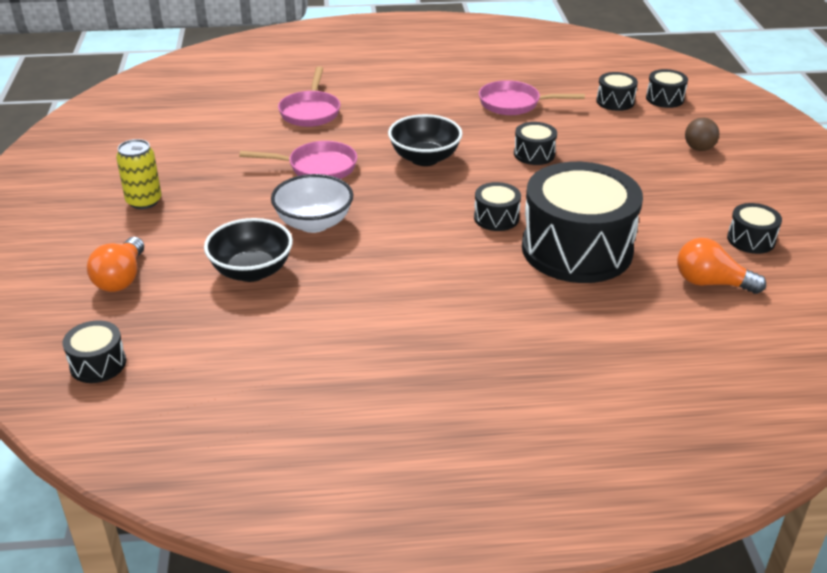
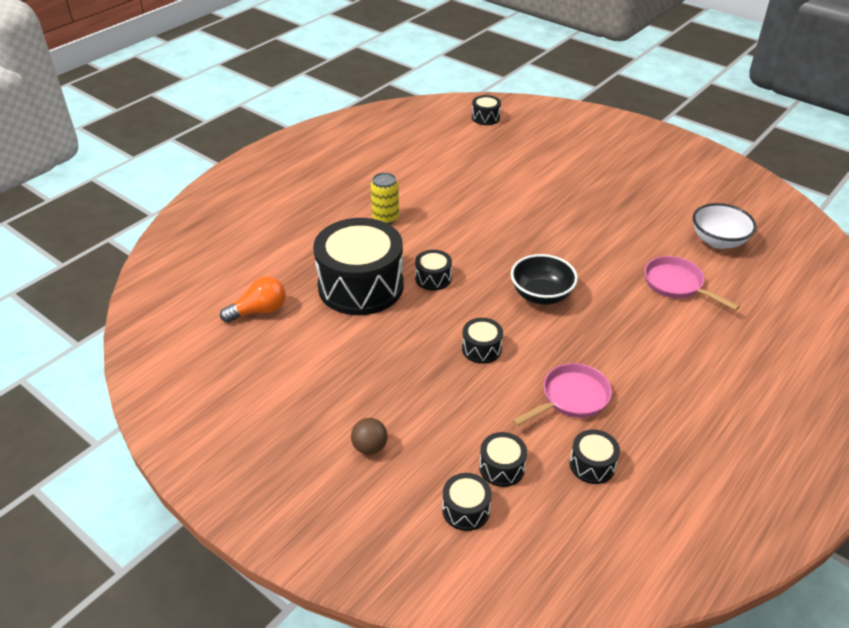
camera: 135 degrees right, 5 degrees up
orange light bulb [87,237,144,292] -> none
yellow can [116,139,162,209] -> yellow can moved to [371,172,399,224]
black bowl [204,218,293,282] -> none
pink pan [239,141,357,179] -> none
white bowl [271,174,353,233] -> white bowl moved to [693,203,757,249]
black drum [727,203,782,254] -> black drum moved to [570,429,620,484]

